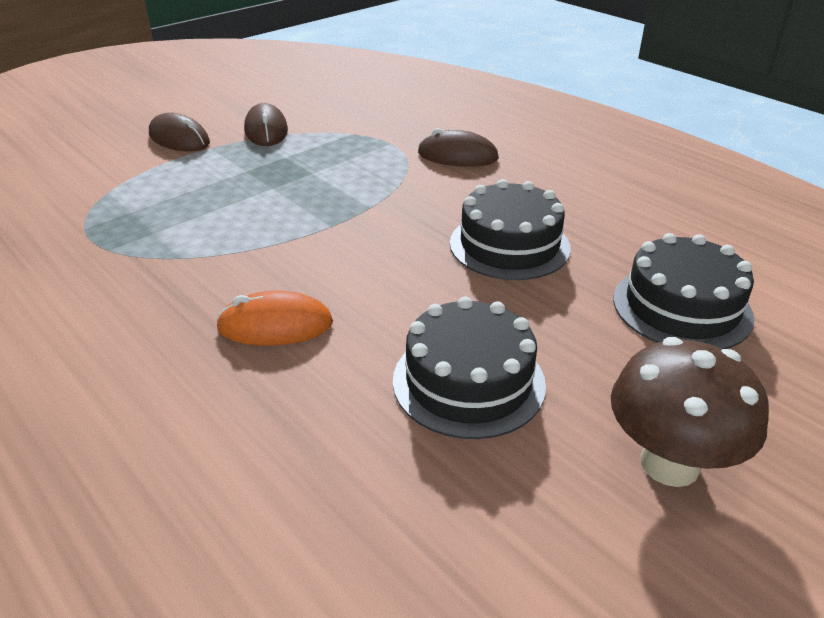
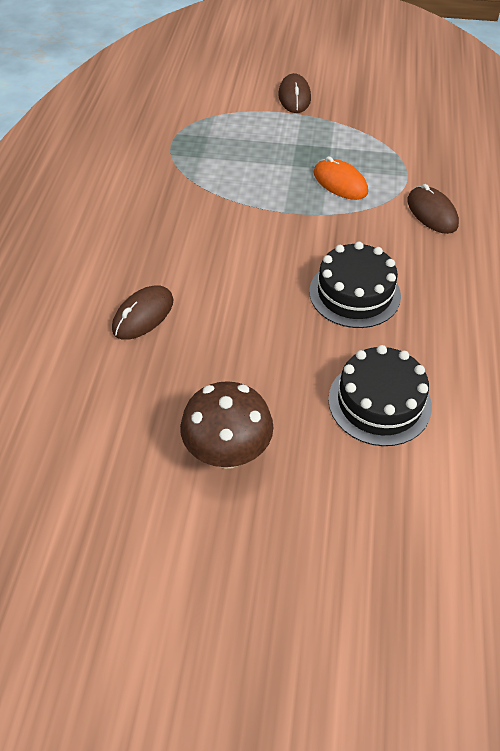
camera: 50 degrees right, 15 degrees up
orange mouse [216,291,333,346] -> orange mouse moved to [313,156,368,200]
brown mouse [244,103,288,146] -> brown mouse moved to [112,285,174,340]
black cake [393,296,546,439] -> none

